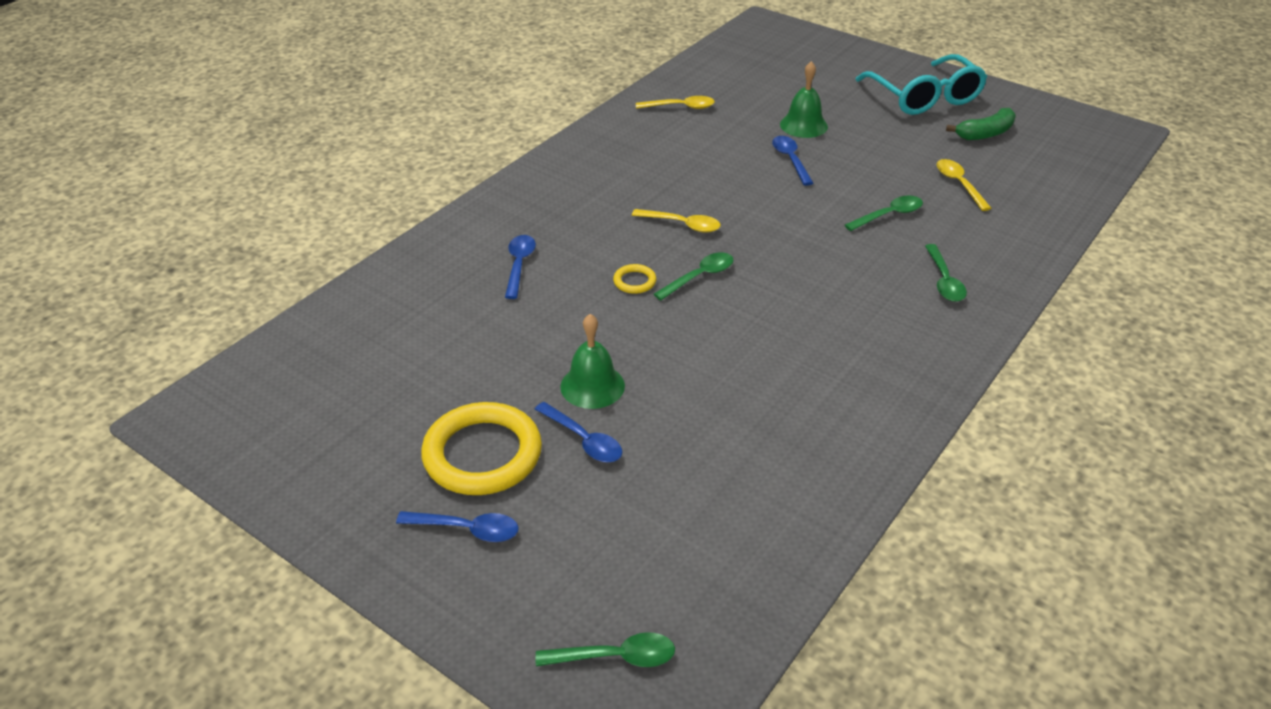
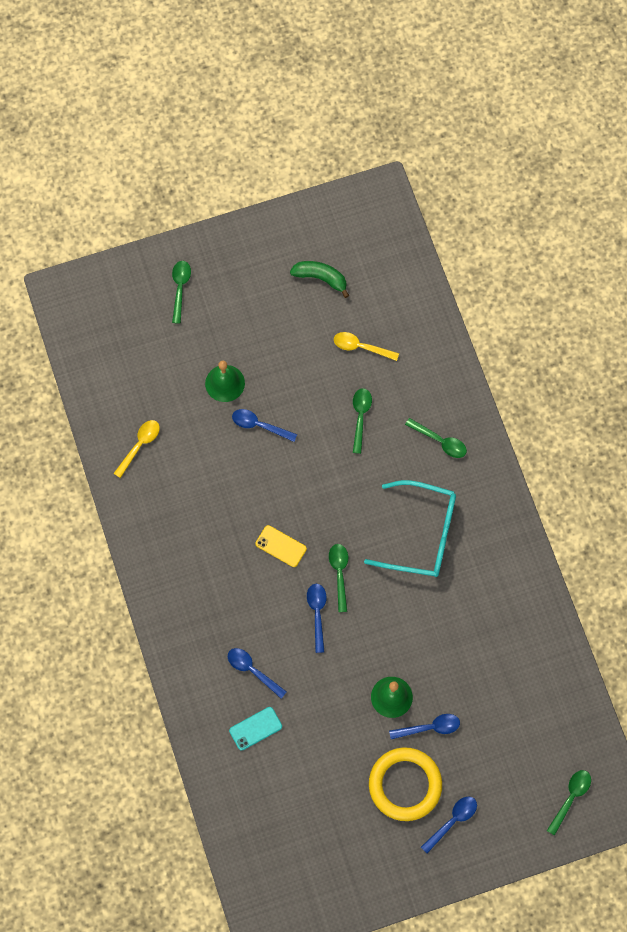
camera: 55 degrees left, 30 degrees up
yellow ring [613,264,656,294] -> blue spoon [307,584,327,653]
yellow spoon [632,209,721,232] -> yellow phone [255,525,307,567]
turquoise glasses [855,54,987,115] -> turquoise glasses moved to [364,480,456,577]
green banana [946,108,1016,140] -> green banana turned 75 degrees counterclockwise [290,261,349,298]
none -> green spoon [172,261,191,324]
none -> turquoise phone [229,707,282,750]

